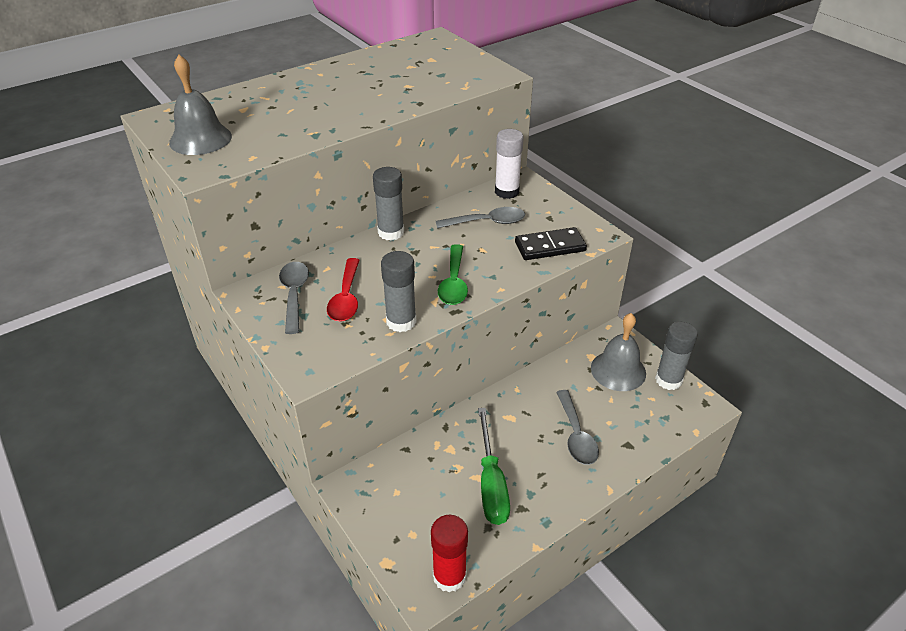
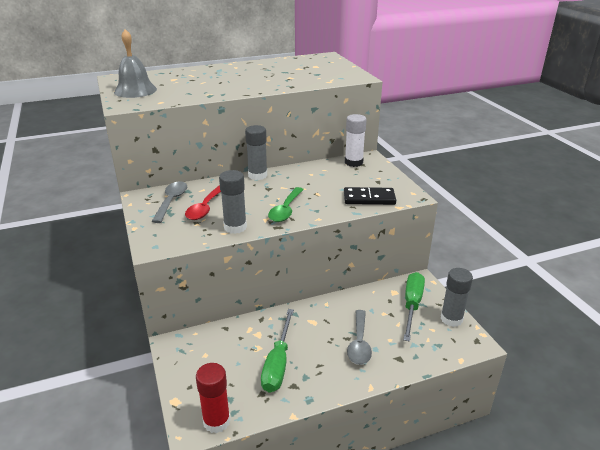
camera: 15 degrees right, 10 degrees down
grey spoon [436,207,525,228] -> none
grey bell [591,313,646,391] -> green screwdriver [403,272,425,342]

